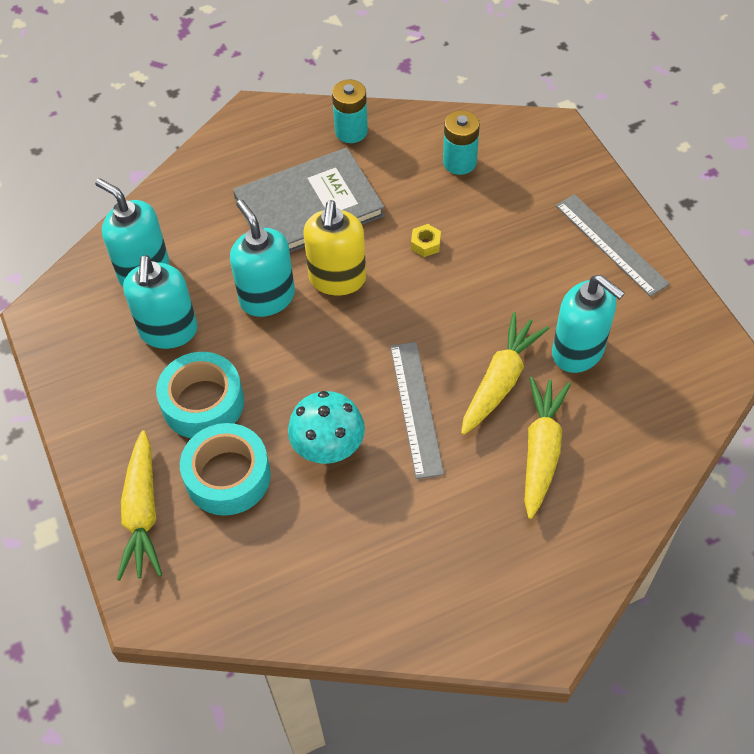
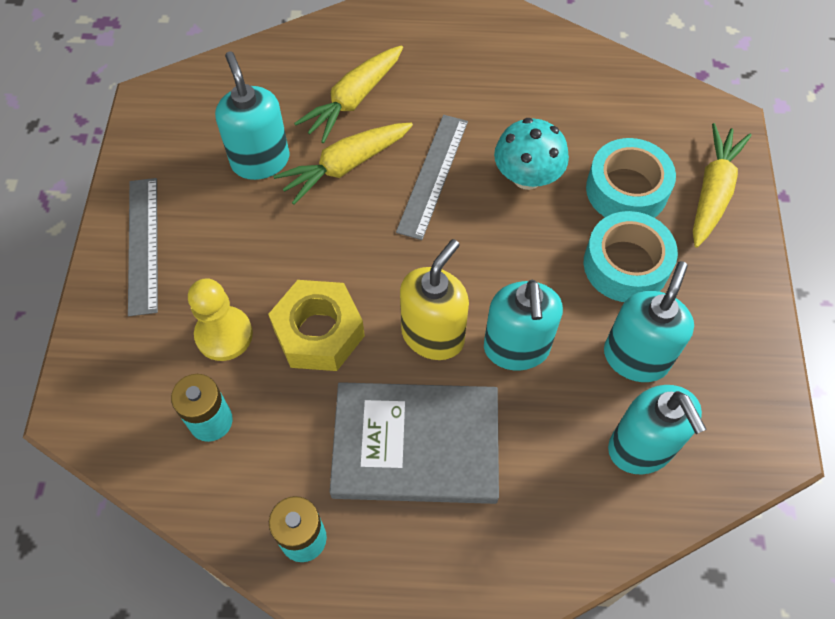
camera: 155 degrees left, 5 degrees up
yellow nut [411,224,441,257] -> yellow nut [268,280,365,371], size x2.39
none -> yellow pawn [188,278,253,361]

